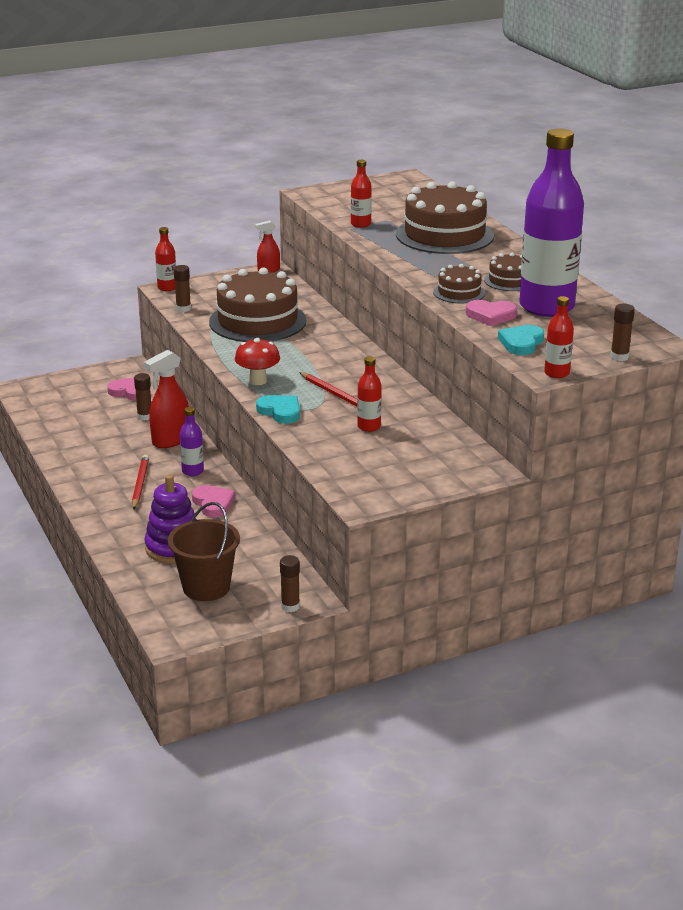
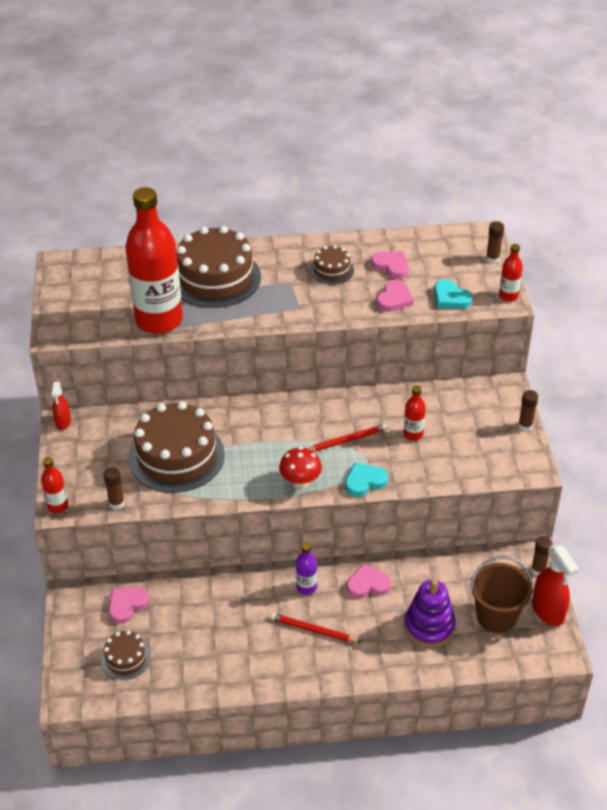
camera: 70 degrees left, 15 degrees up
brown glue stick [134,373,151,420] -> brown glue stick moved to [518,390,538,431]
red spray bottle [144,350,189,448] -> red spray bottle moved to [532,544,579,626]
red bottle [351,160,372,228] -> red bottle [125,187,183,334], size x2.40
brown cake [433,264,485,304] -> brown cake moved to [101,630,151,680]
purple bottle [519,128,584,317] -> pink heart [371,251,409,279]

